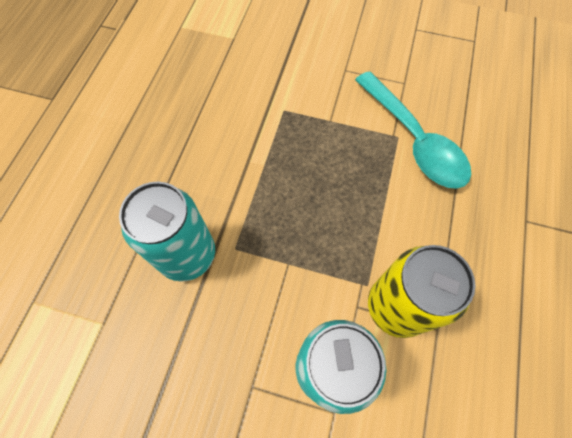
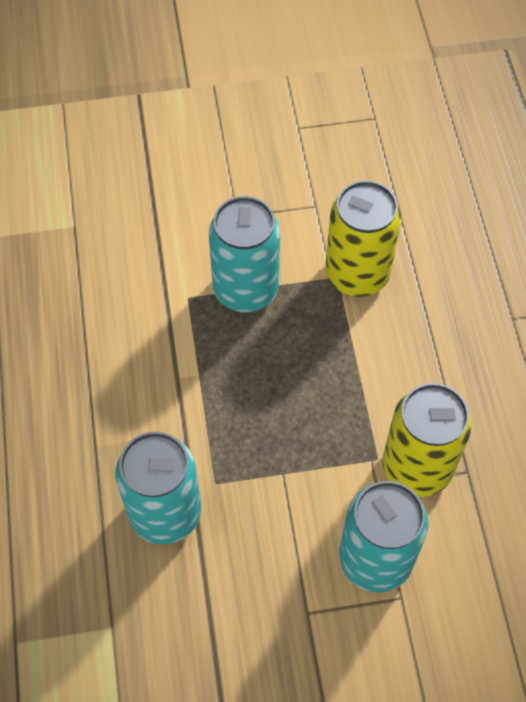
camera: 25 degrees left, 5 degrees down
turquoise spoon [355,71,471,189] -> yellow can [325,180,401,297]
none -> turquoise can [209,196,280,312]

